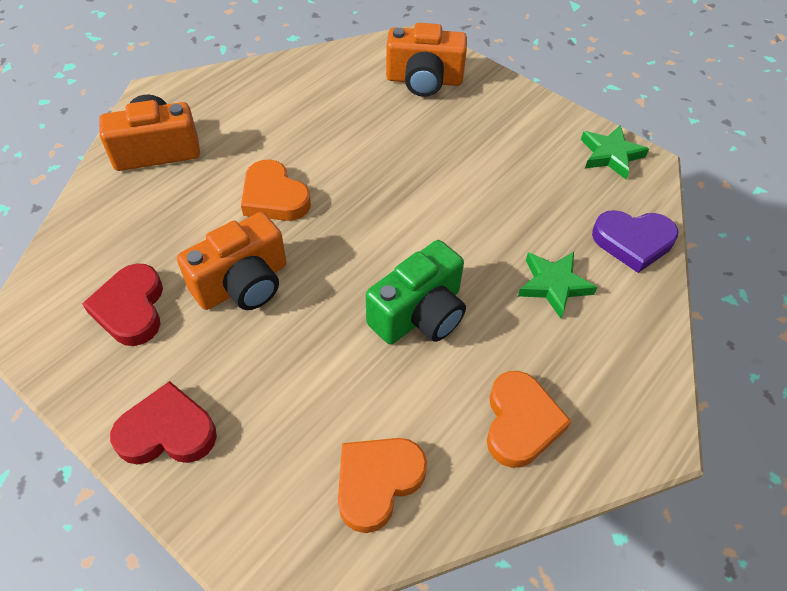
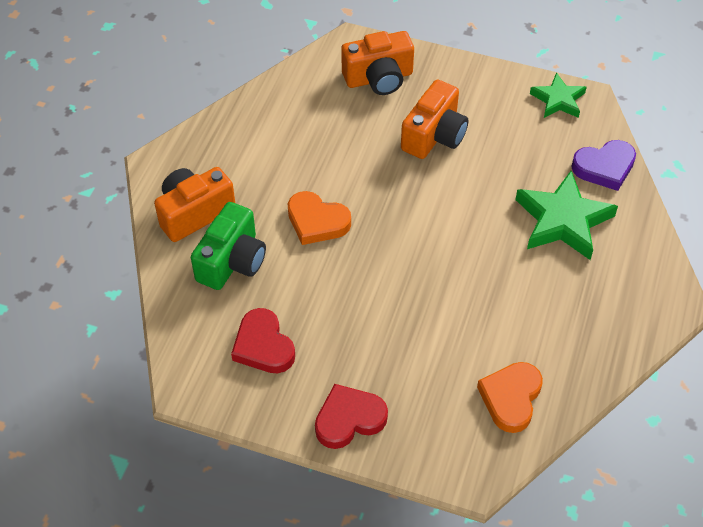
camera: 20 degrees left, 0 degrees up
orange camera [177,212,287,310] -> orange camera moved to [401,80,468,159]
green camera [366,240,466,344] -> green camera moved to [191,202,266,290]
orange heart [487,371,571,468] -> none
green star [518,252,597,319] -> green star [515,171,618,260], size x1.66

